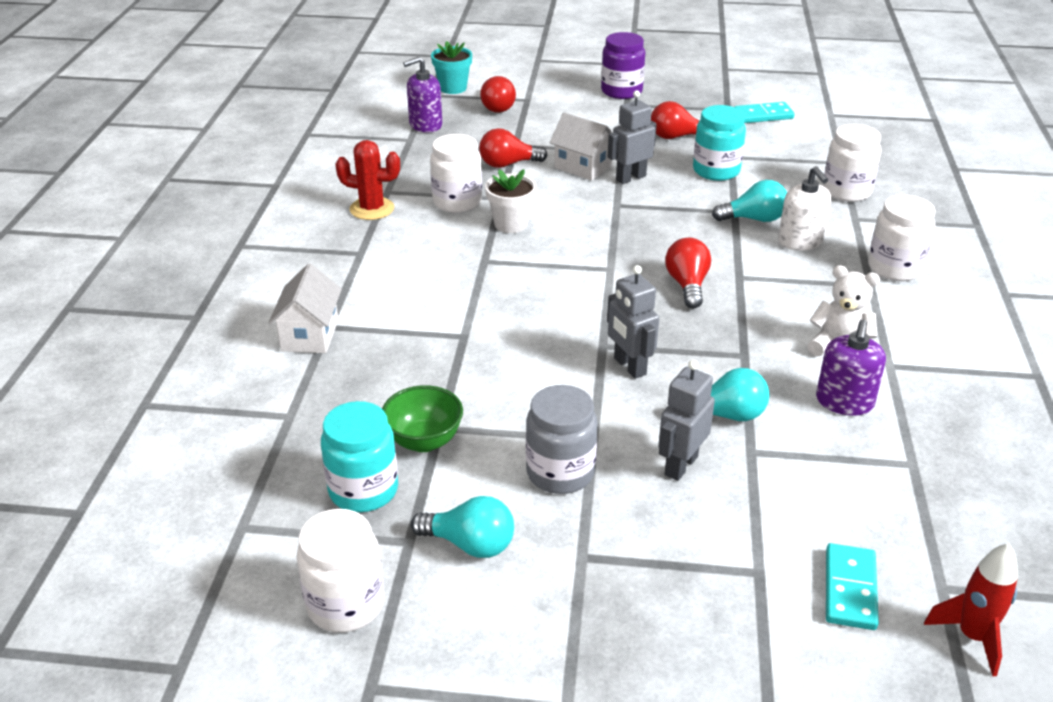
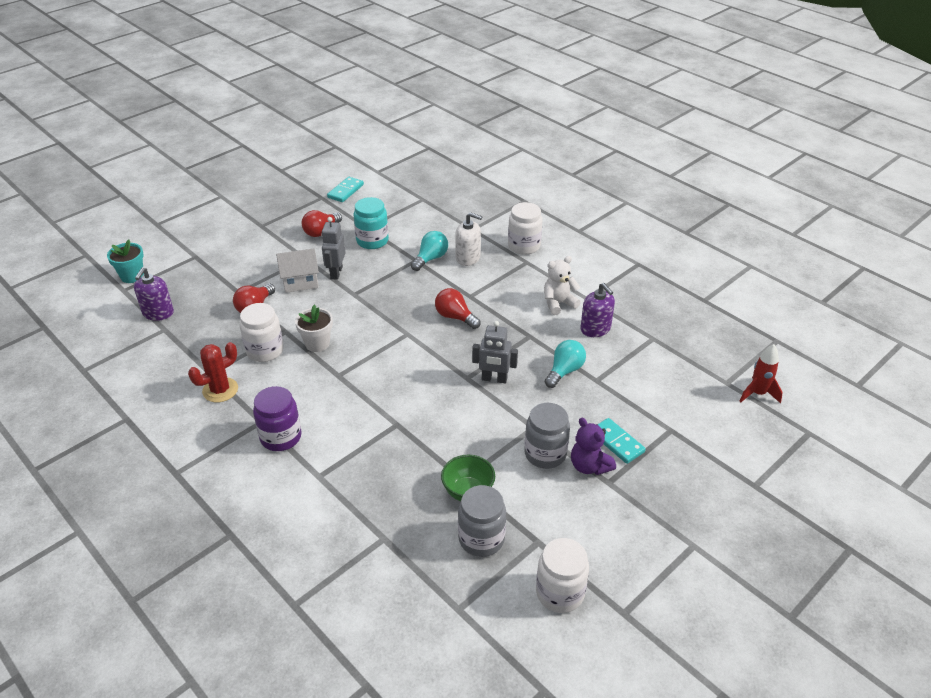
camera: 50 degrees left, 5 degrees up
white house [268,264,342,353] -> none
turquoise jar [321,401,398,512] -> grey jar [458,485,506,557]
turquoise light bulb [411,496,514,558] -> none
red light bulb [480,76,516,113] -> none
purple jar [601,32,645,99] -> purple jar moved to [253,386,302,451]
grey robot [658,360,715,481] -> none
white jar [823,124,881,202] -> none
turquoise domino [826,543,879,630] -> turquoise domino moved to [597,418,646,464]
none -> purple teddy bear [571,418,616,475]

